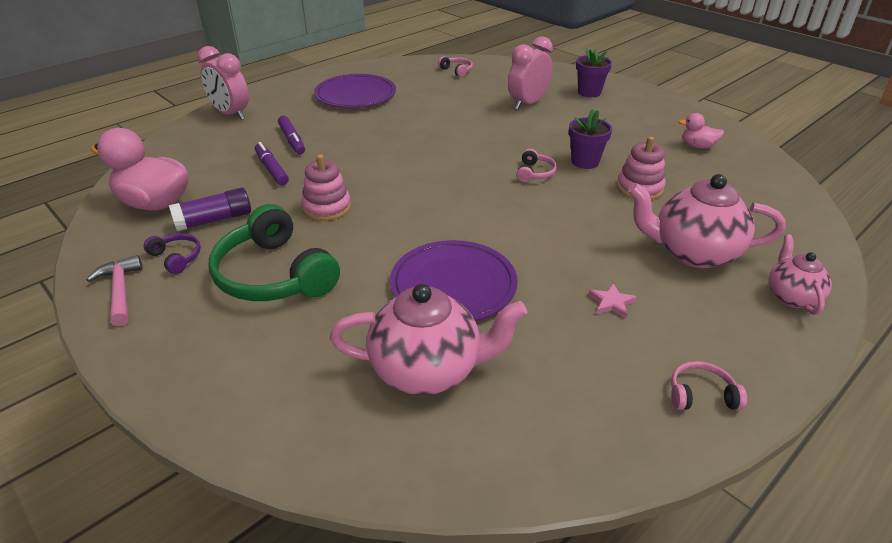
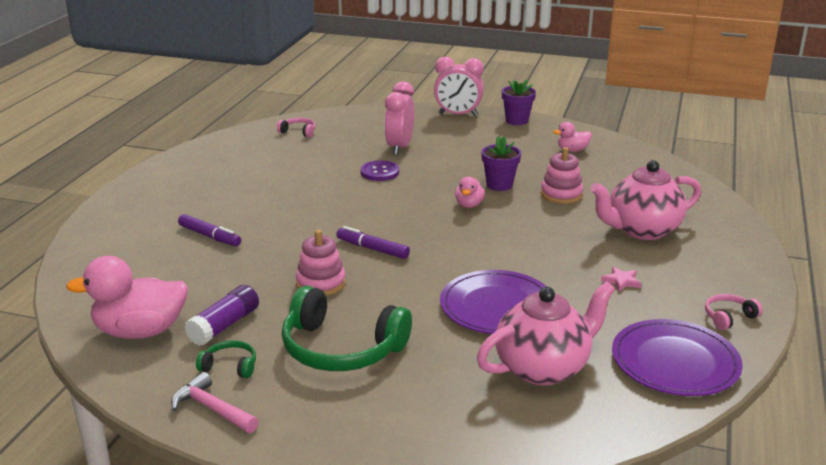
camera: 30 degrees left, 10 degrees down
purple headphones [144,233,201,274] -> green headphones [196,340,256,378]
pink clock [198,46,249,120] -> pink clock moved to [434,57,484,116]
purple marker [255,142,289,186] -> purple marker moved to [336,226,410,259]
purple plate [314,74,396,108] -> purple plate moved to [612,319,743,396]
pink headphones [517,149,557,182] -> pink duck [455,177,485,208]
purple flower pot [576,48,612,97] -> purple flower pot moved to [502,80,536,125]
pink teapot [768,235,832,315] -> none
none -> purple button [361,160,399,181]

